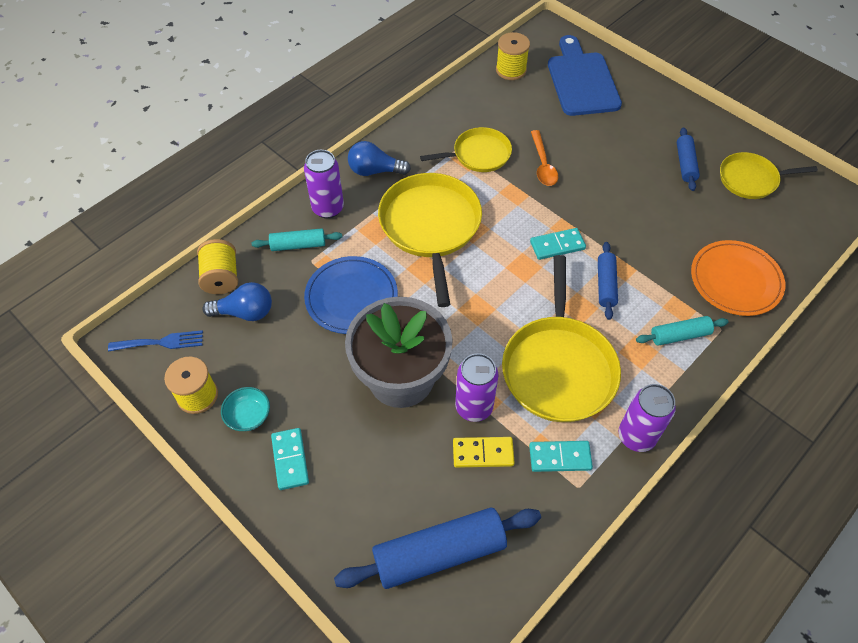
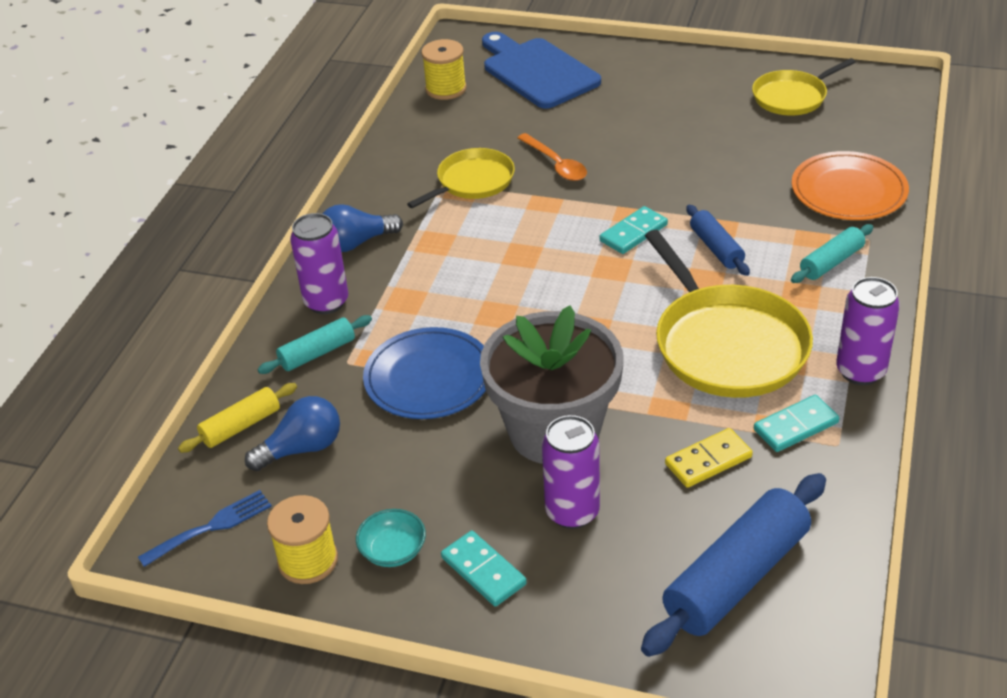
camera: 25 degrees left, 15 degrees down
yellow spool [197,239,238,294] -> yellow rolling pin [178,383,297,453]
yellow pan [378,173,482,307] -> none
purple can [455,353,499,422] -> purple can moved to [542,415,600,529]
blue rolling pin [677,127,700,191] -> none

